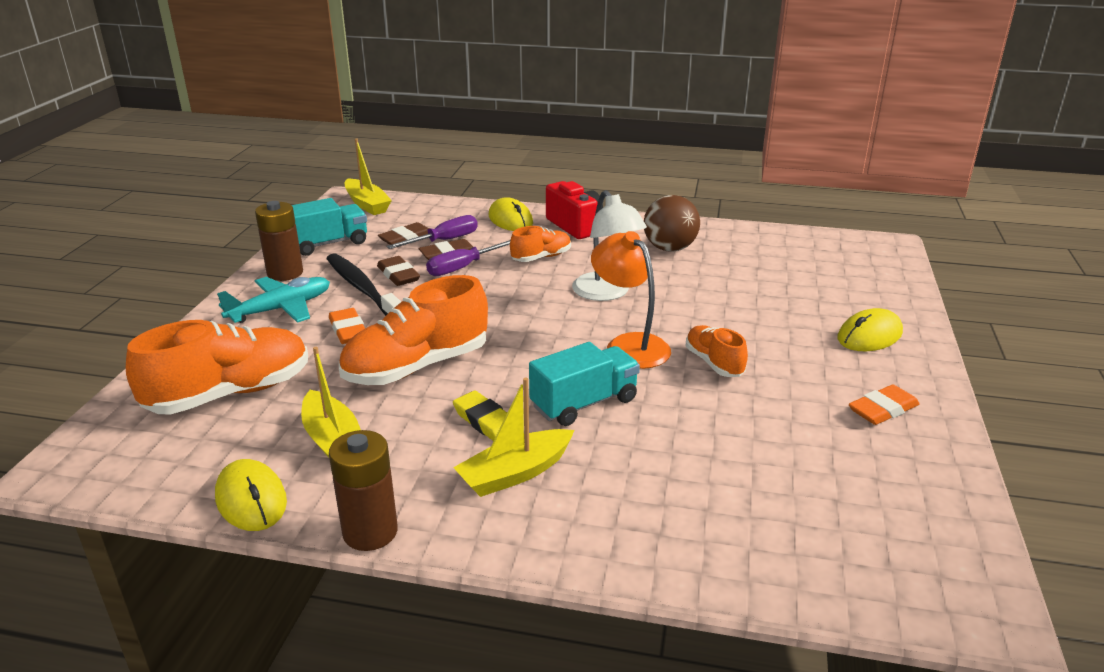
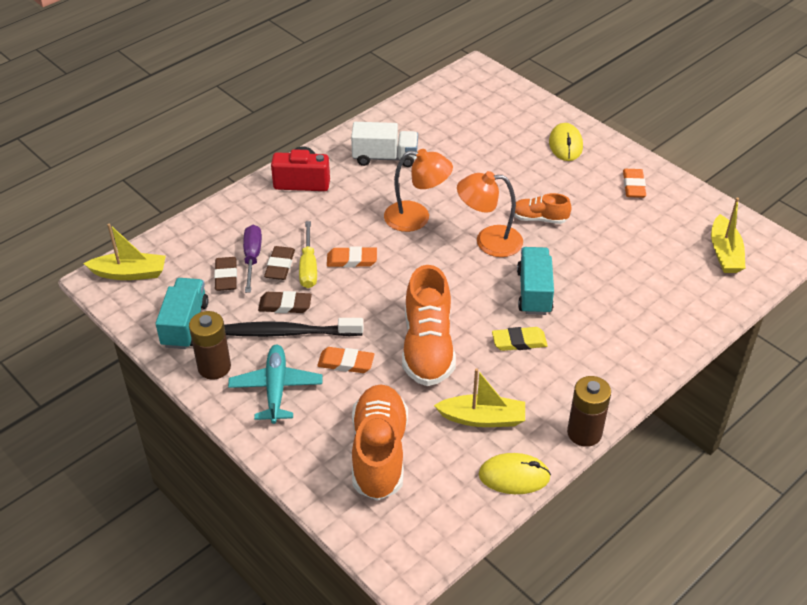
camera: 55 degrees left, 15 degrees up
purple screwdriver [426,240,510,276] -> yellow screwdriver [299,221,317,288]
yellow boat [453,378,574,497] -> yellow boat moved to [711,197,745,273]
yellow mouse [489,197,533,231] -> none
orange shoe [510,226,571,262] -> none
white lamp [572,190,647,301] -> orange lamp [384,149,453,232]
brown ball [644,195,700,252] -> white truck [351,122,418,167]
none -> orange eraser [327,246,377,267]

